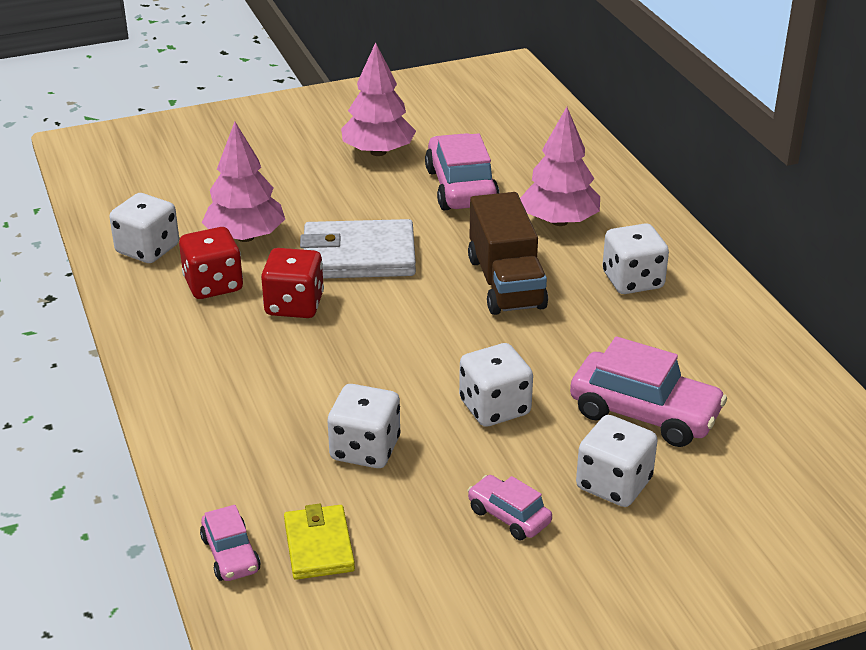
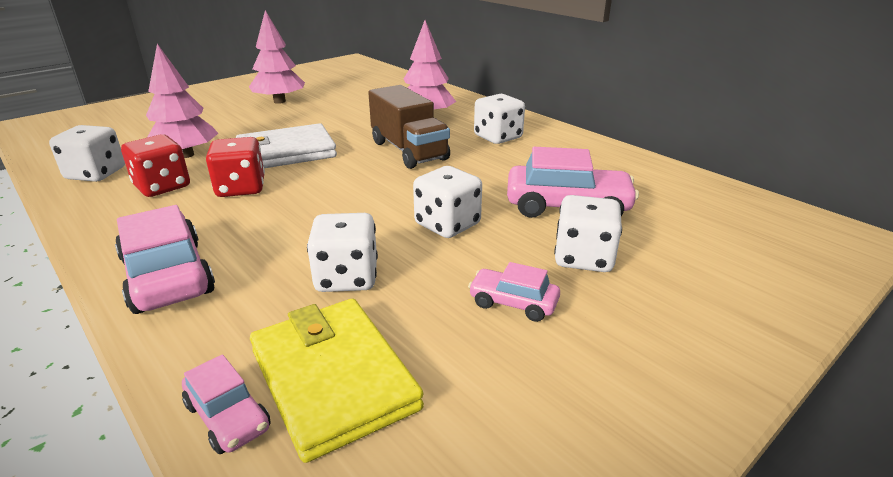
camera: 20 degrees left, 5 degrees down
yellow wallet [284,504,355,580] -> yellow wallet [250,299,424,463], size x1.69
pink car [425,133,500,210] -> pink car moved to [115,205,215,314]

